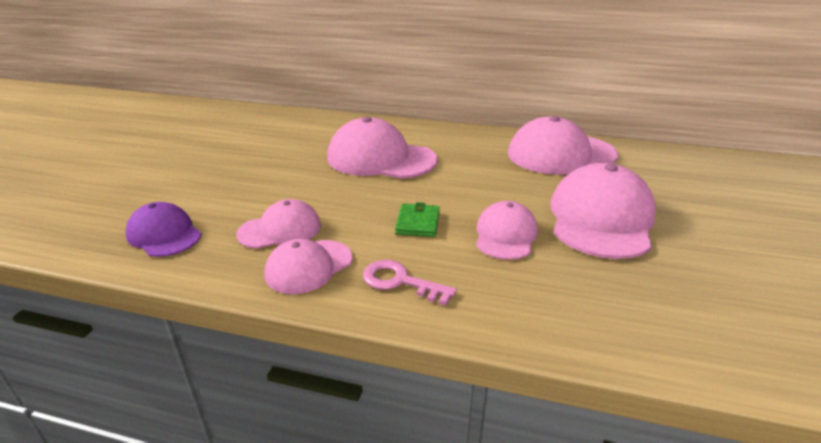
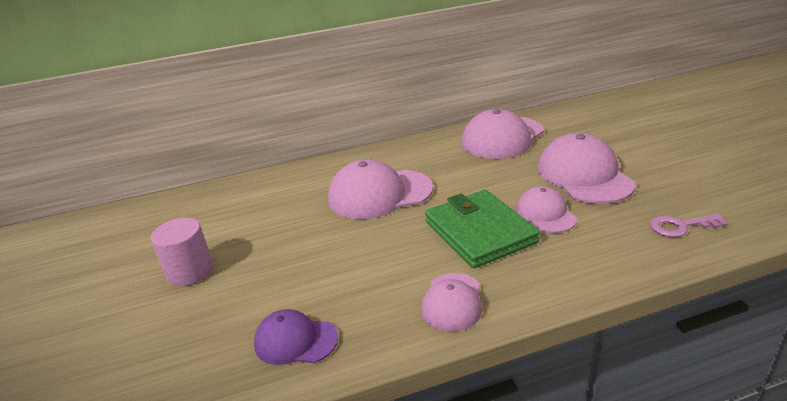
camera: 30 degrees left, 0 degrees up
pink cap [236,199,321,249] -> none
pink key [363,260,457,306] -> pink key moved to [650,214,728,237]
green wallet [395,202,440,237] -> green wallet [425,190,540,268], size x2.24
none -> pink cylinder [151,218,213,286]

